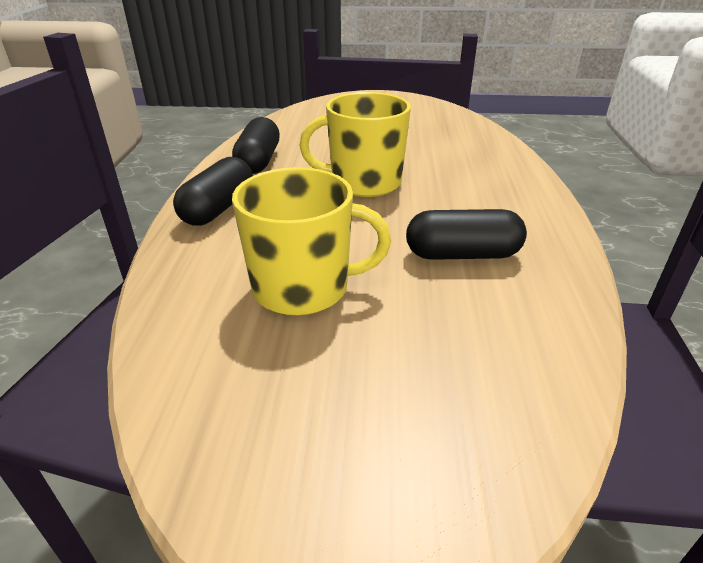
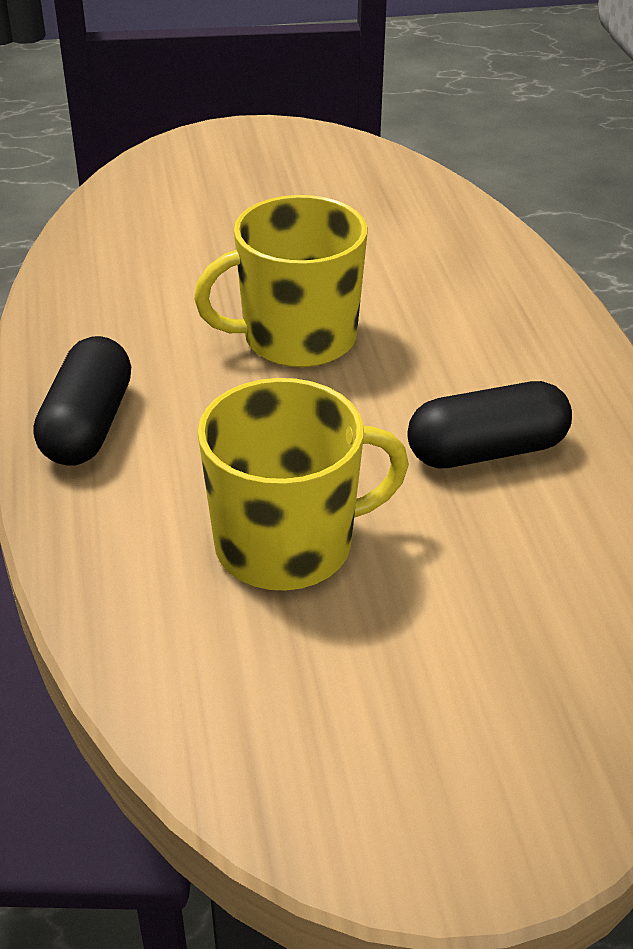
camera: 15 degrees left, 5 degrees up
black capsule [232,117,280,174] -> none

